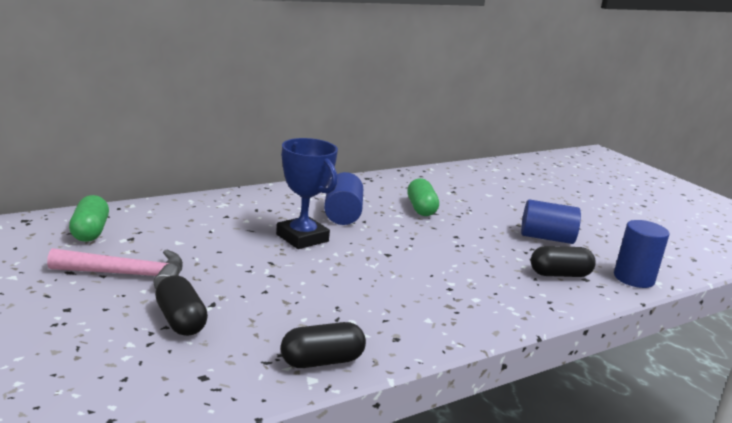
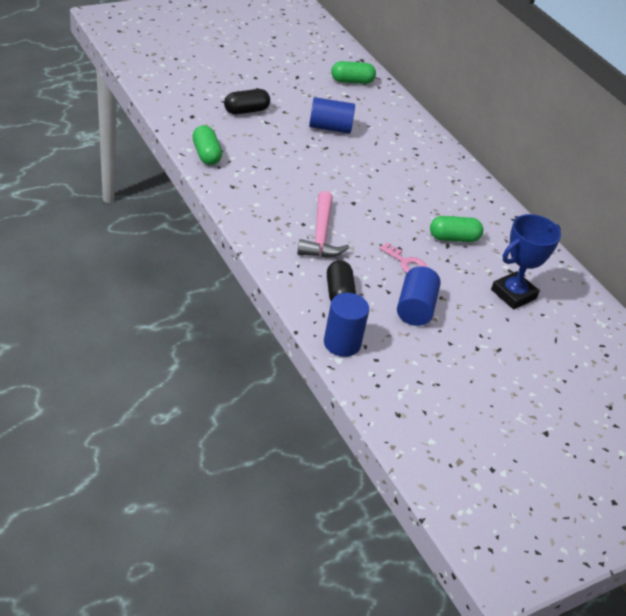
camera: 90 degrees right, 20 degrees up
pink hammer [47,248,183,288] -> pink hammer moved to [297,191,349,257]
blue trophy [276,138,338,249] -> blue trophy moved to [491,214,561,309]
black capsule [280,322,366,368] -> green capsule [192,125,222,165]
blue cylinder [324,172,363,225] -> blue cylinder moved to [309,97,355,134]
none -> pink key [379,242,427,273]

